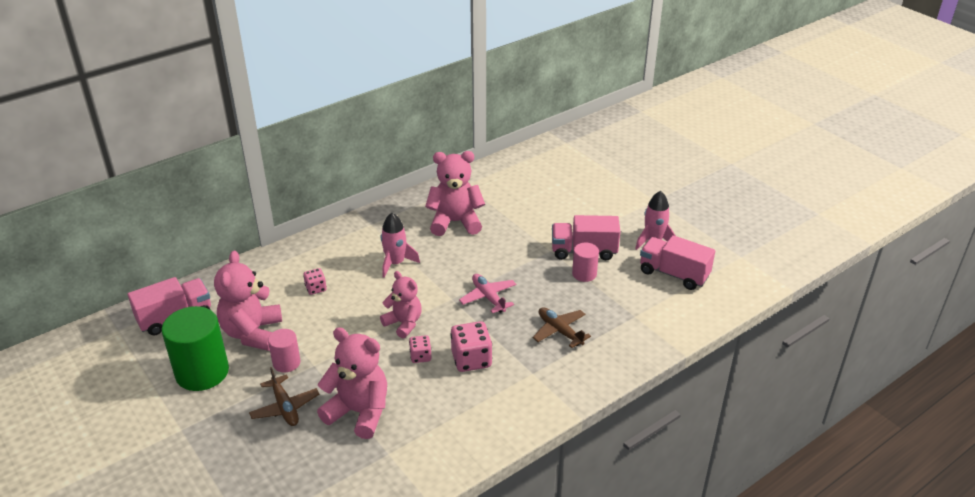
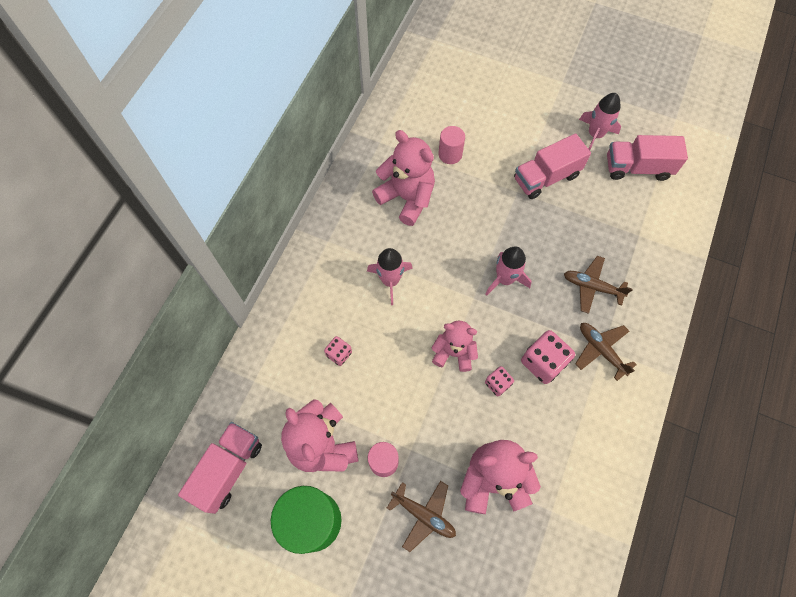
camera: 30 degrees left, 30 degrees up
pink teddy bear [425,151,485,236] -> pink teddy bear turned 75 degrees clockwise [372,130,435,226]
pink plane [459,274,516,313] -> pink rocket [485,246,532,296]
pink cylinder [572,243,599,282] -> pink cylinder moved to [438,126,465,164]
none -> brown plane [575,323,637,381]

